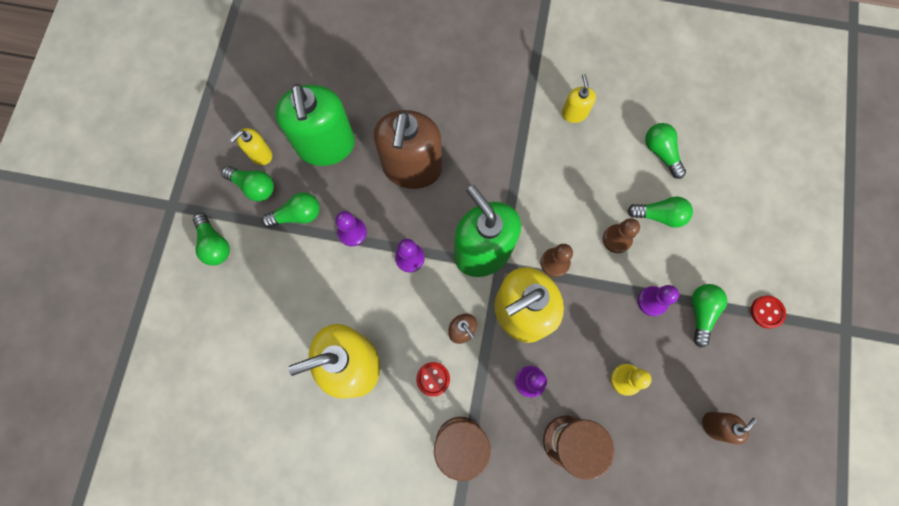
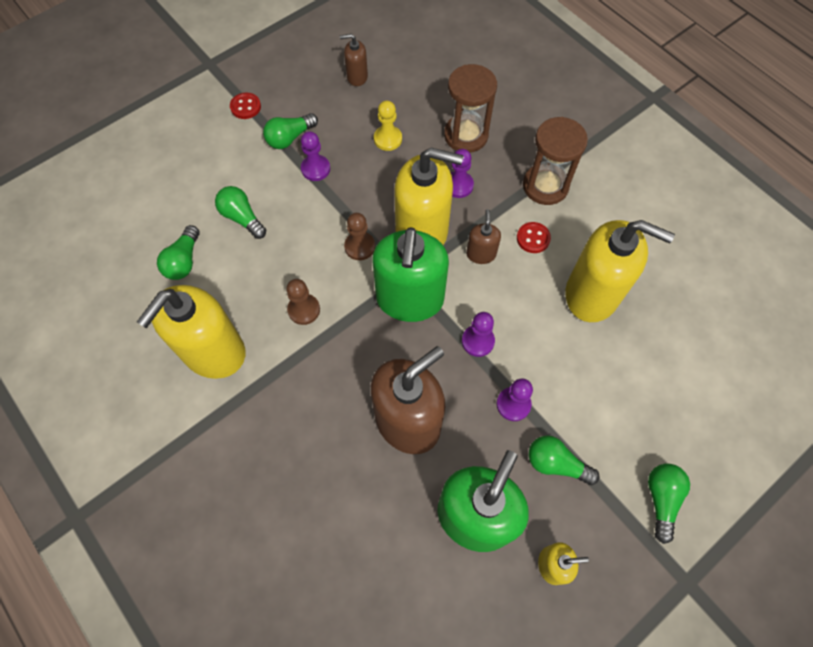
camera: 140 degrees left, 10 degrees down
green light bulb [221,166,274,201] -> none
yellow soap dispenser [562,74,596,123] -> yellow soap dispenser [137,285,245,379], size x2.18
brown pawn [603,218,640,253] -> brown pawn moved to [286,279,320,325]

